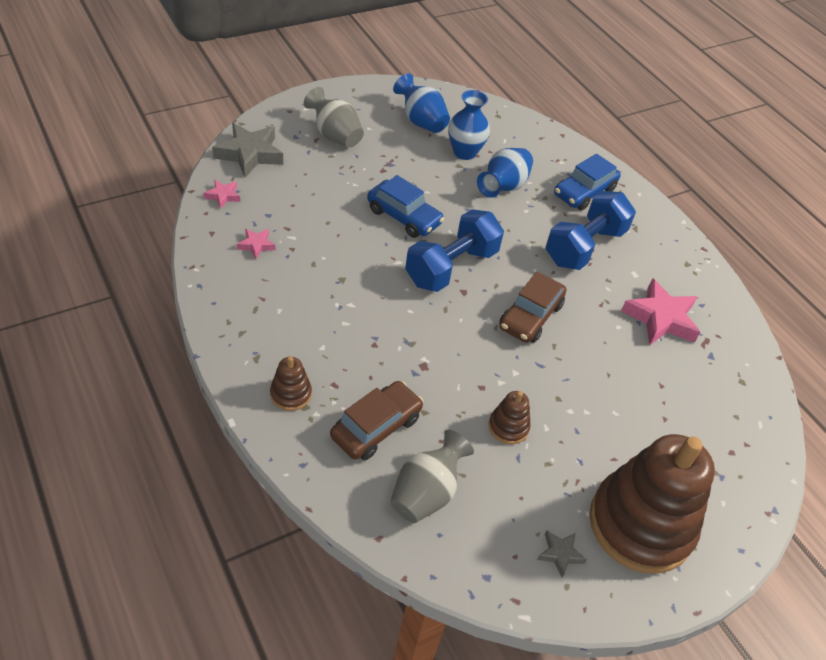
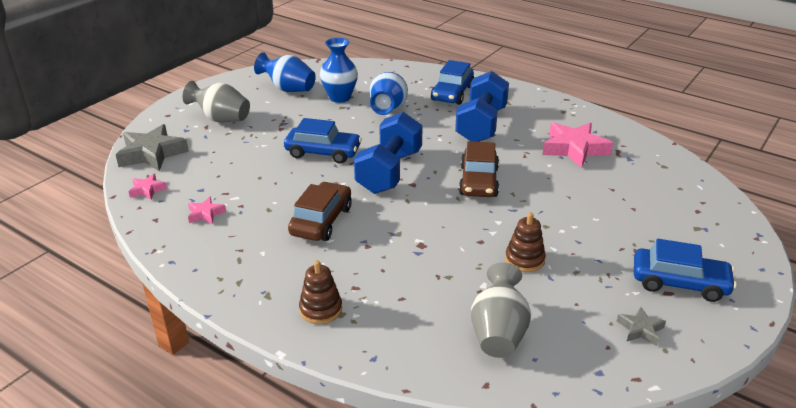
camera: 20 degrees left, 15 degrees down
brown car [330,381,423,460] -> brown car moved to [288,182,352,241]
brown stacking toy [589,434,715,574] -> blue car [634,239,737,302]

